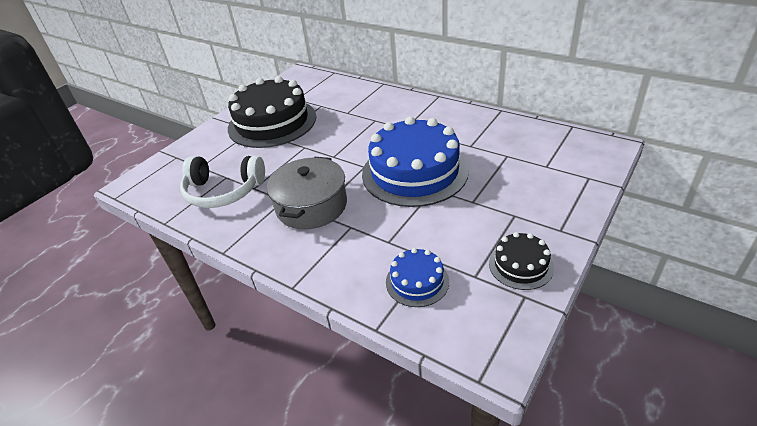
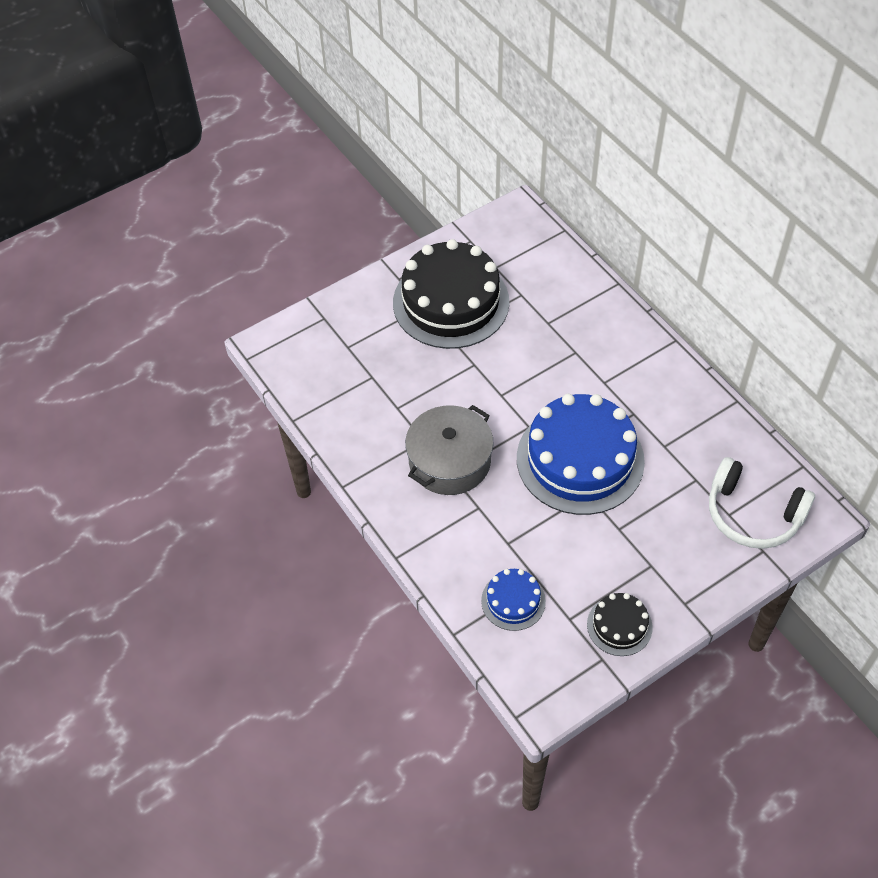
camera: 20 degrees right, 15 degrees up
white headphones [180,156,265,208] -> white headphones moved to [709,457,815,549]

